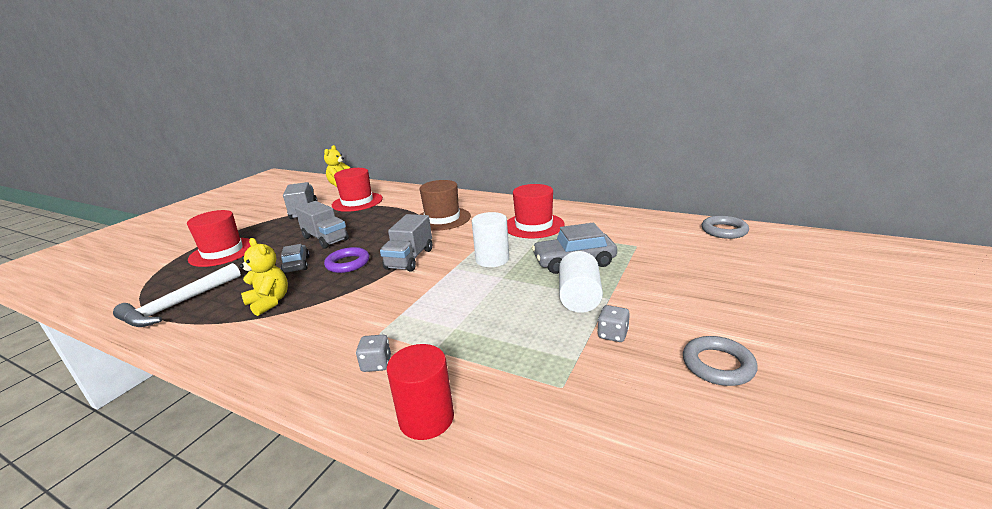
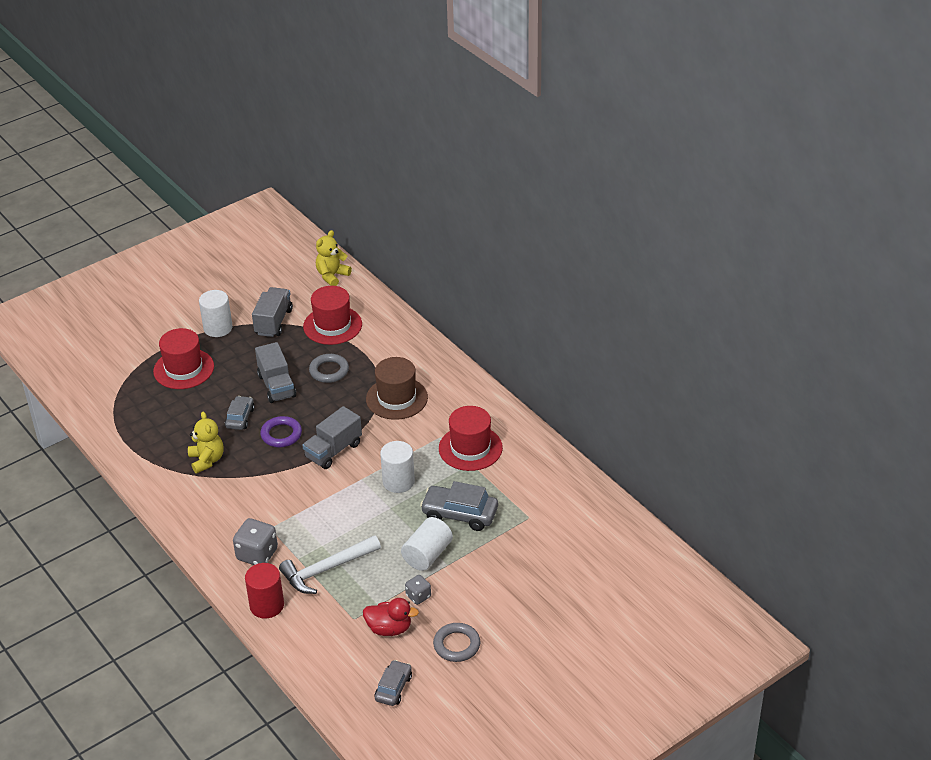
camera: 25 degrees right, 15 degrees up
white hammer [113,263,241,327] -> white hammer moved to [279,535,381,594]
grey dice [356,335,391,372] -> grey dice [233,518,278,565], size x1.74
grey ring [702,216,749,239] -> grey ring moved to [309,354,349,383]
none -> white cylinder [199,290,233,337]
none -> red duck [363,598,419,636]
none -> grey car [375,660,412,706]

